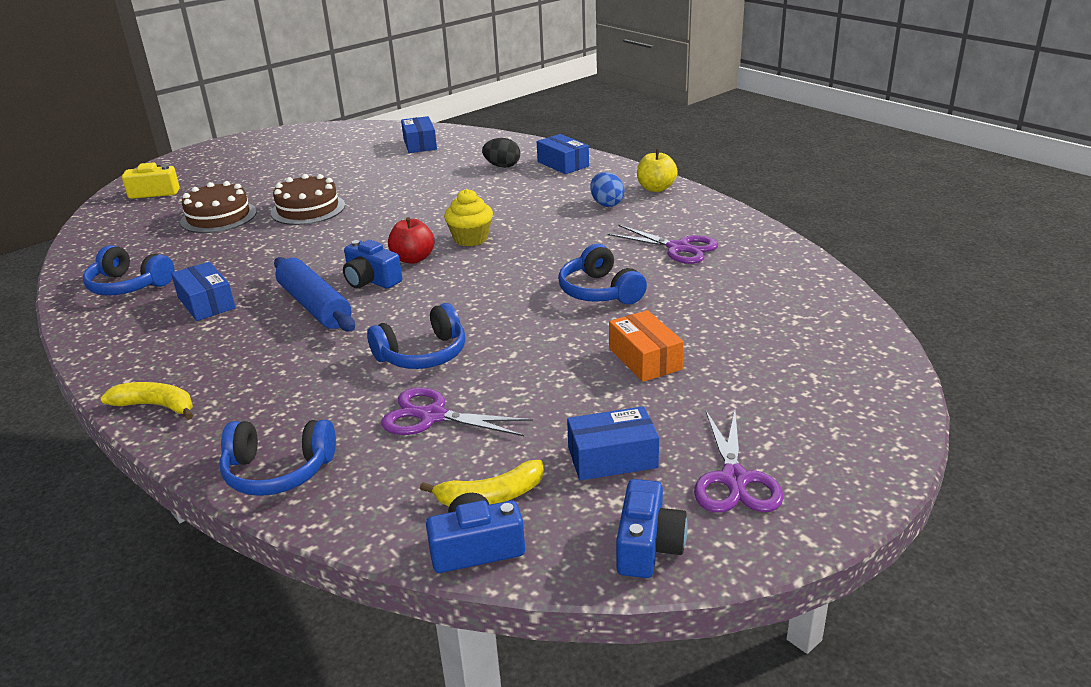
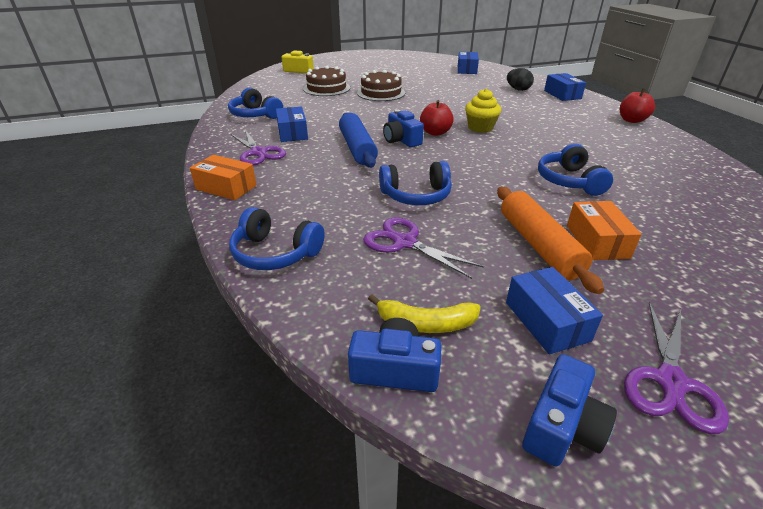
camera: 20 degrees right, 5 degrees up
yellow banana [101,382,193,420] -> orange box [190,155,257,200]
blue box [567,406,659,480] -> blue box turned 60 degrees clockwise [506,267,603,354]
blue egg [590,172,625,207] -> none
purple scissors [608,225,718,264] -> purple scissors moved to [231,130,286,165]
yellow apple [637,149,678,192] -> red apple [620,88,655,123]
none -> orange rolling pin [497,187,604,294]

